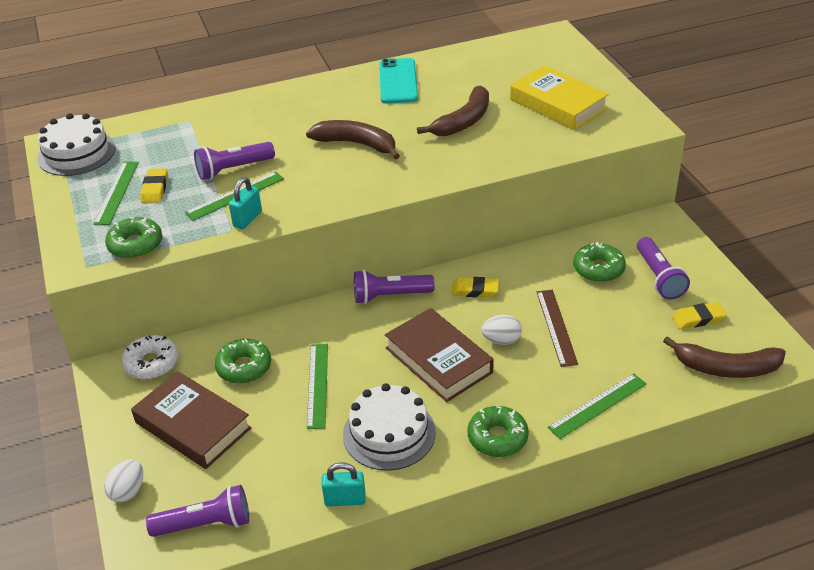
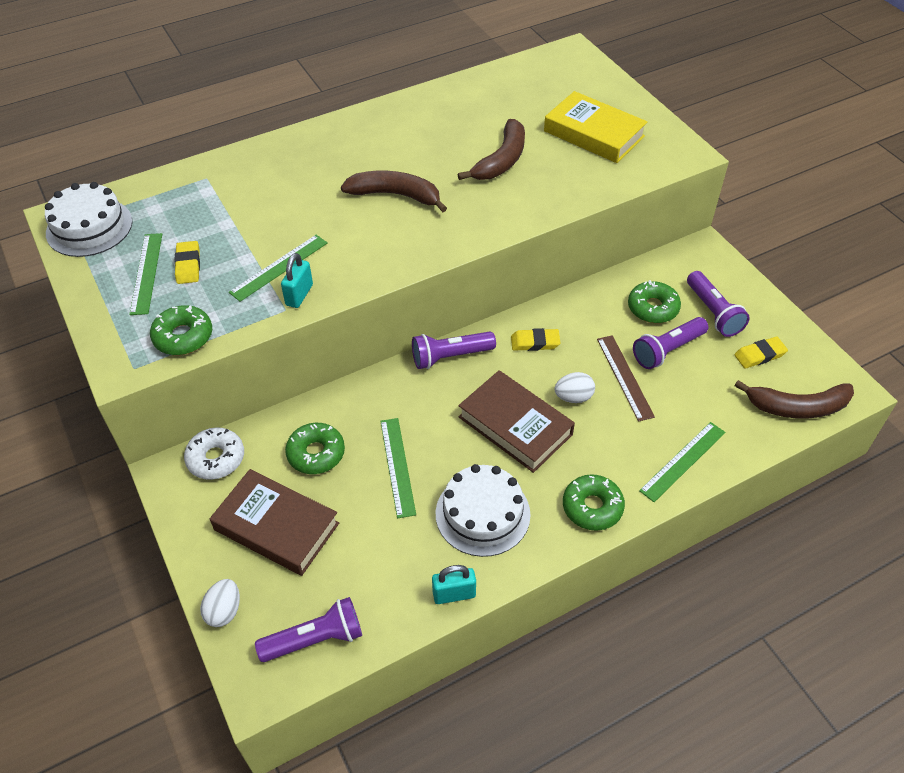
camera: 10 degrees left, 10 degrees up
purple flashlight [194,142,275,180] -> purple flashlight moved to [633,317,708,369]
turquoise phone [379,58,418,104] -> none

